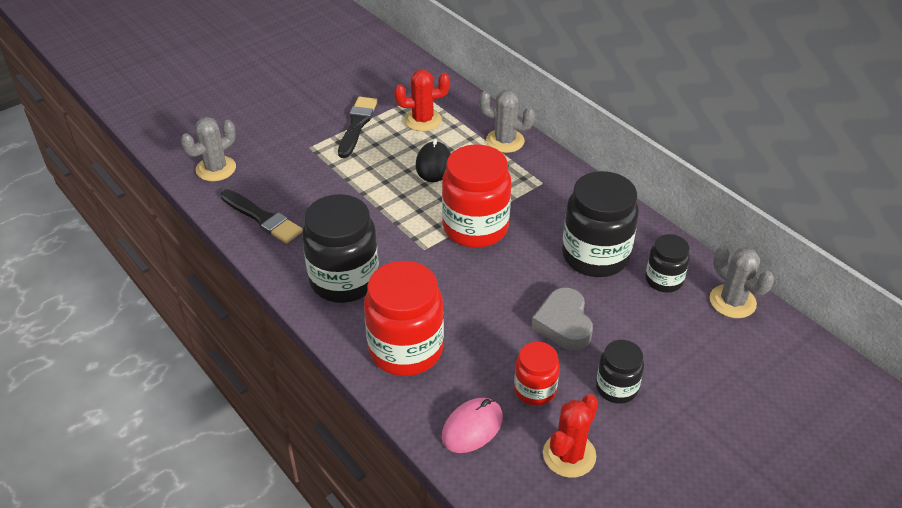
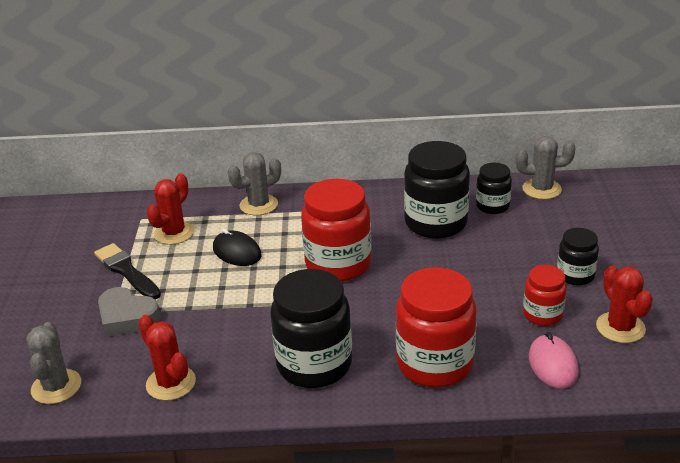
camera: 50 degrees left, 10 degrees down
black brush [220,189,303,244] -> red cactus [139,315,196,401]
grey heart [531,288,593,350] -> grey heart moved to [98,287,161,337]

